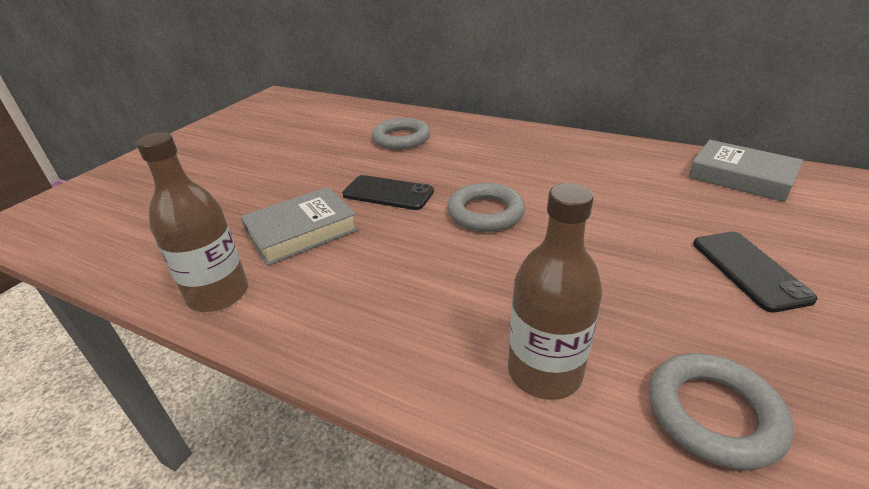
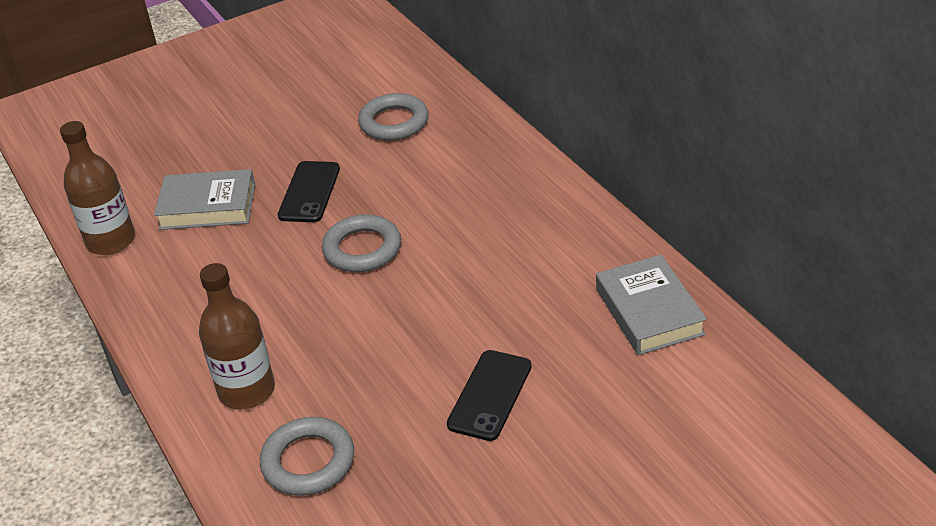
camera: 35 degrees right, 5 degrees up
black phone [342,175,434,210] -> black phone turned 45 degrees clockwise [278,161,340,222]

